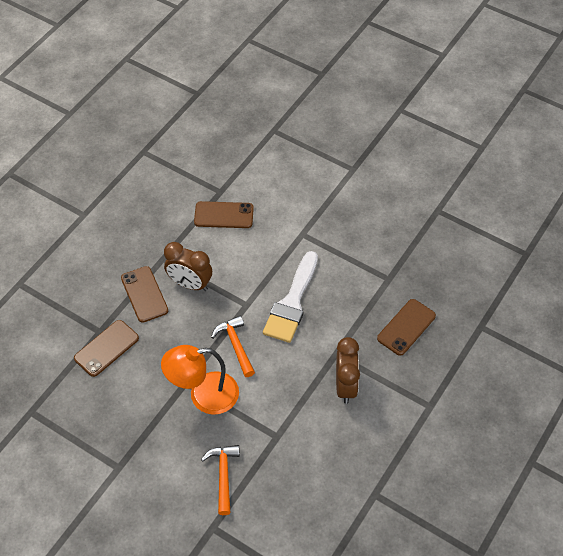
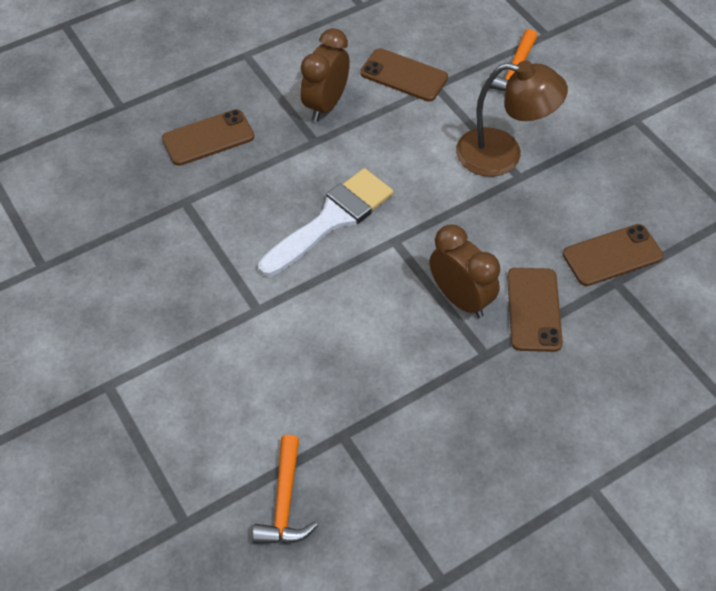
camera: 155 degrees left, 0 degrees up
orange lamp [161,345,239,415] -> brown lamp [456,61,568,177]
brown phone [194,201,254,228] -> brown phone moved to [360,48,448,102]
orange hammer [211,316,255,377] -> orange hammer moved to [252,435,318,544]

